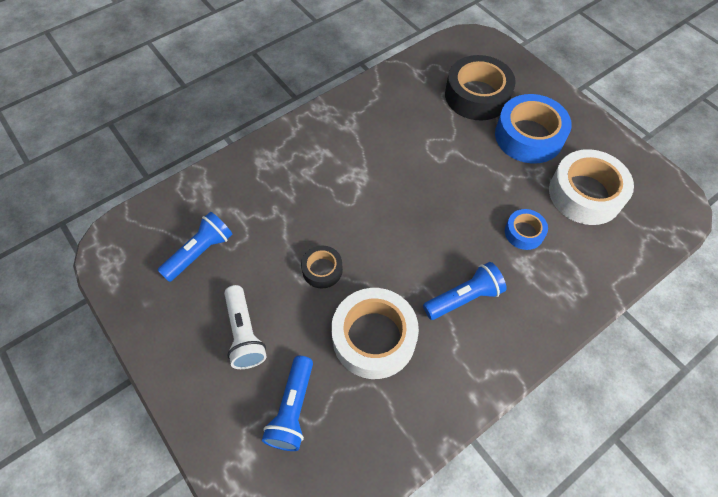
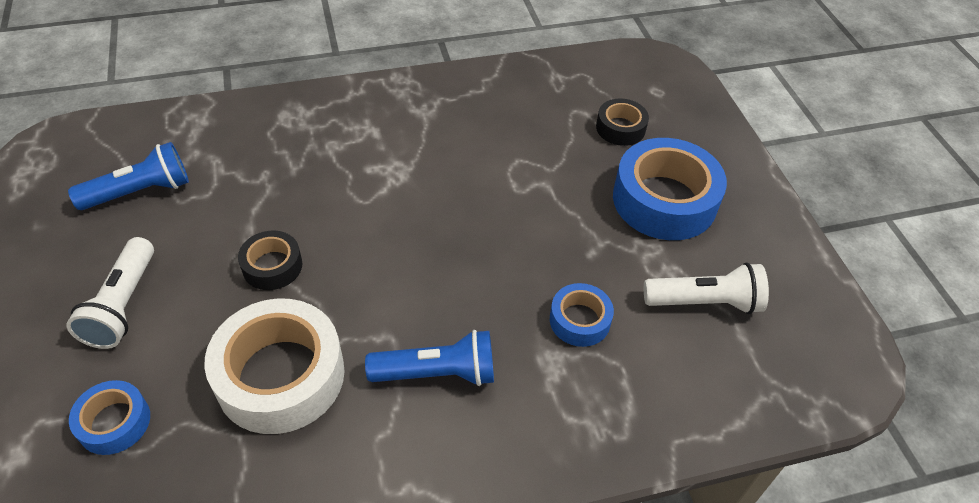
camera: 20 degrees right, 10 degrees down
blue flashlight [262,356,313,451] -> blue tape [69,380,150,455]
black tape [445,55,516,121] -> black tape [596,98,649,146], size x0.52
white tape [549,149,634,225] -> white flashlight [644,262,769,314]

